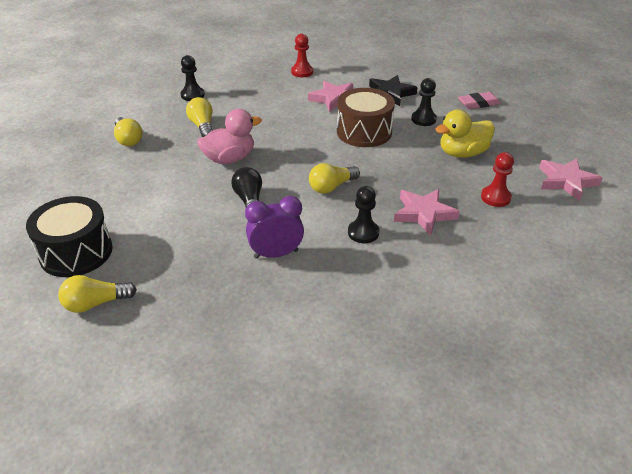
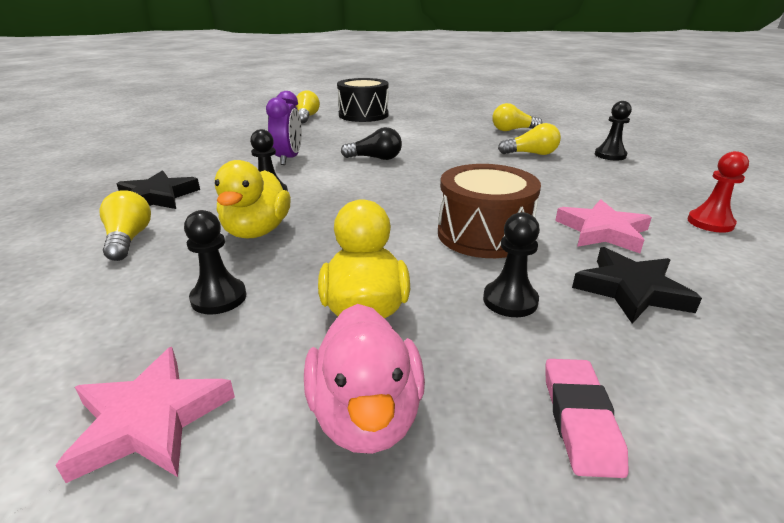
camera: 110 degrees right, 10 degrees down
pink duck [197,109,262,164] -> pink duck moved to [304,304,425,454]
yellow light bulb [309,163,360,194] -> yellow light bulb moved to [100,191,151,261]
pink star [394,189,460,236] -> yellow duck [215,160,291,238]
red pawn [481,152,514,207] -> black pawn [184,210,246,314]
none -> black star [117,170,200,209]

